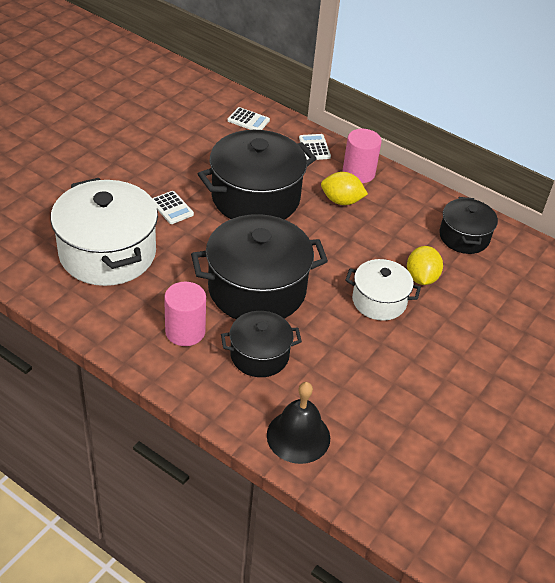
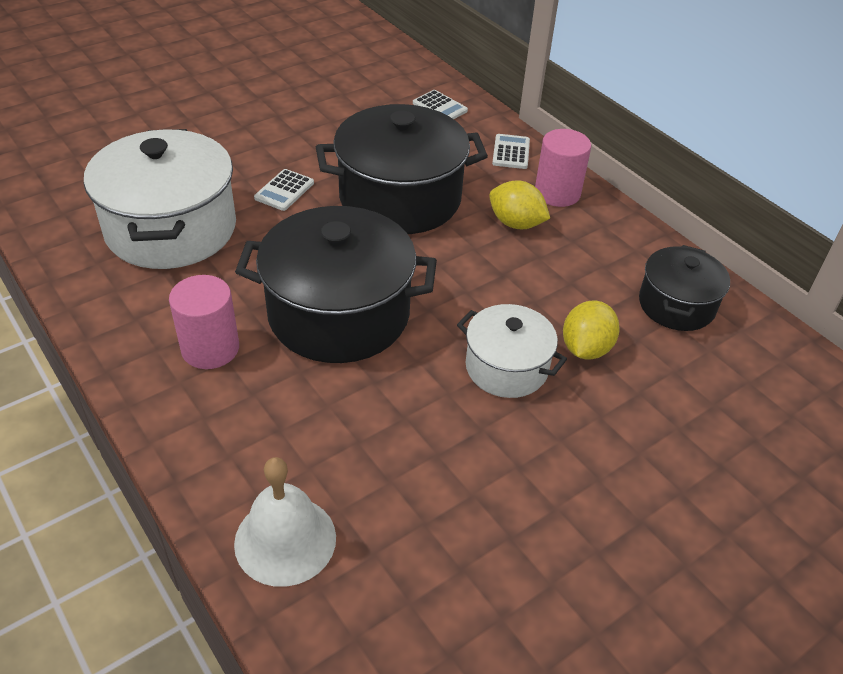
camera: 20 degrees right, 0 degrees up
white calculator [152,191,194,224] -> white calculator turned 45 degrees clockwise [254,169,314,211]
black pot [221,311,302,377] -> none
black bell [267,382,330,464] -> white bell [234,457,336,587]

